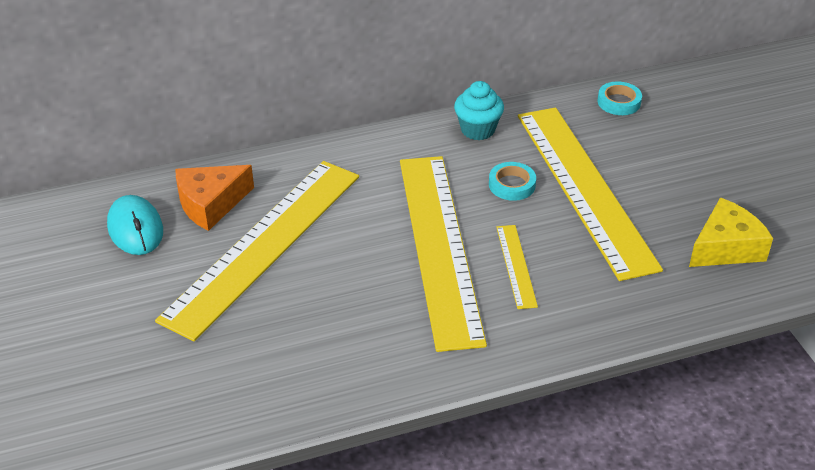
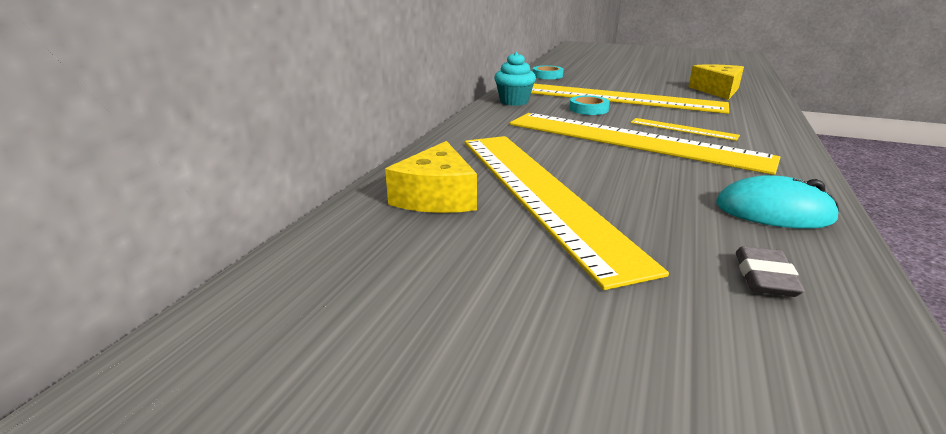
camera: 50 degrees left, 15 degrees down
turquoise mouse [107,195,163,255] -> turquoise mouse moved to [716,175,839,229]
orange cheese [175,165,254,231] -> yellow cheese [385,141,477,213]
none -> grey eraser [736,246,805,297]

